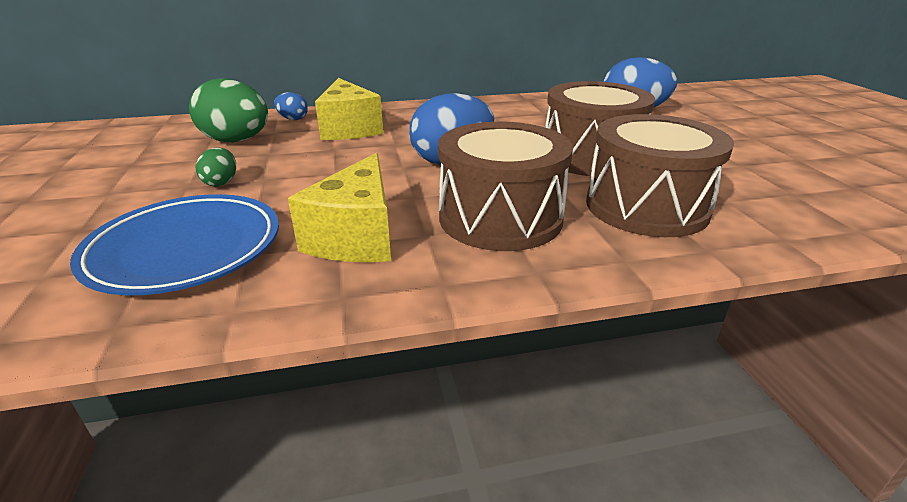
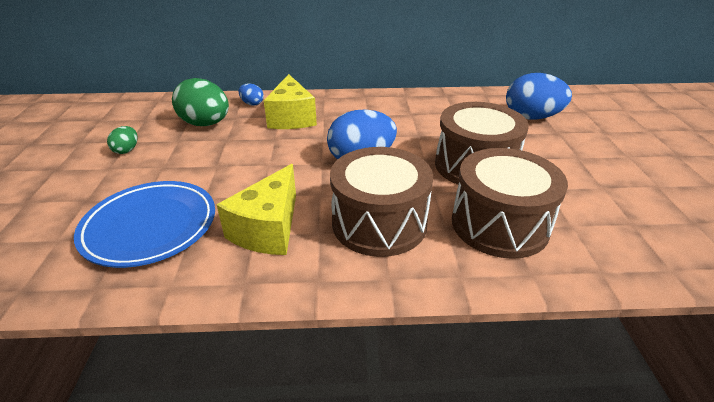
camera: 10 degrees right, 5 degrees up
green egg [196,147,236,186] -> green egg moved to [107,126,138,154]

